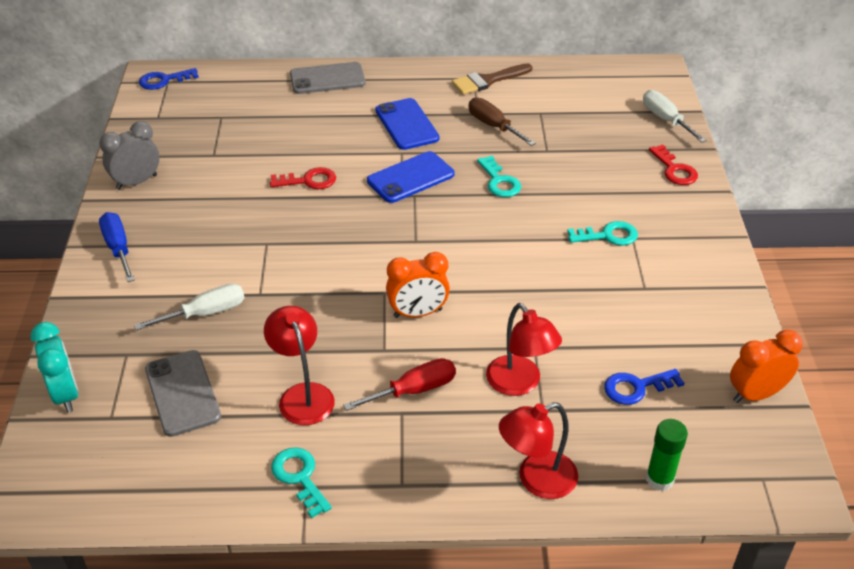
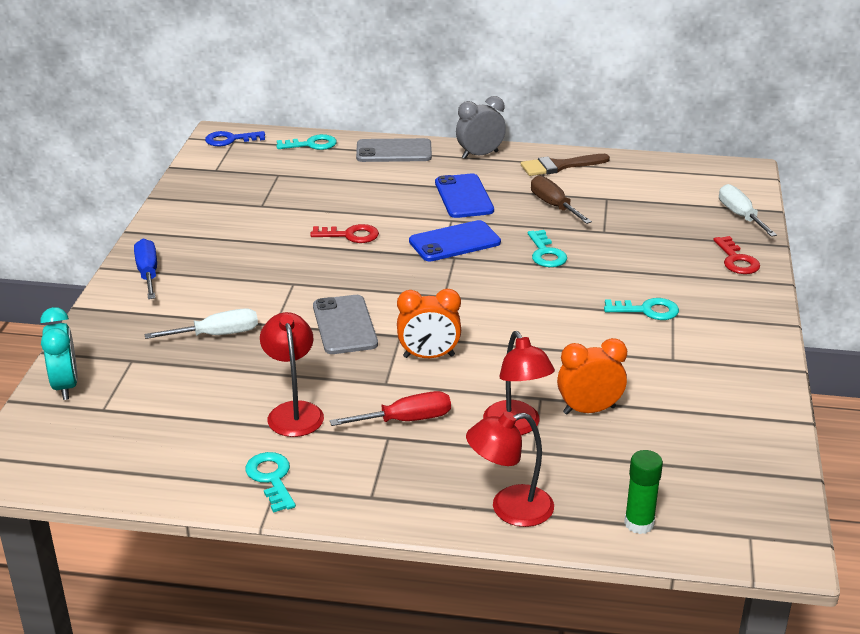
camera: 10 degrees right, 10 degrees down
grey clock [99,121,159,190] -> grey clock moved to [456,96,506,159]
grey phone [145,350,221,437] -> grey phone moved to [313,295,378,354]
blue key [604,369,684,405] -> none
orange clock [730,330,803,403] -> orange clock moved to [557,338,627,414]
none -> turquoise key [276,134,337,150]

